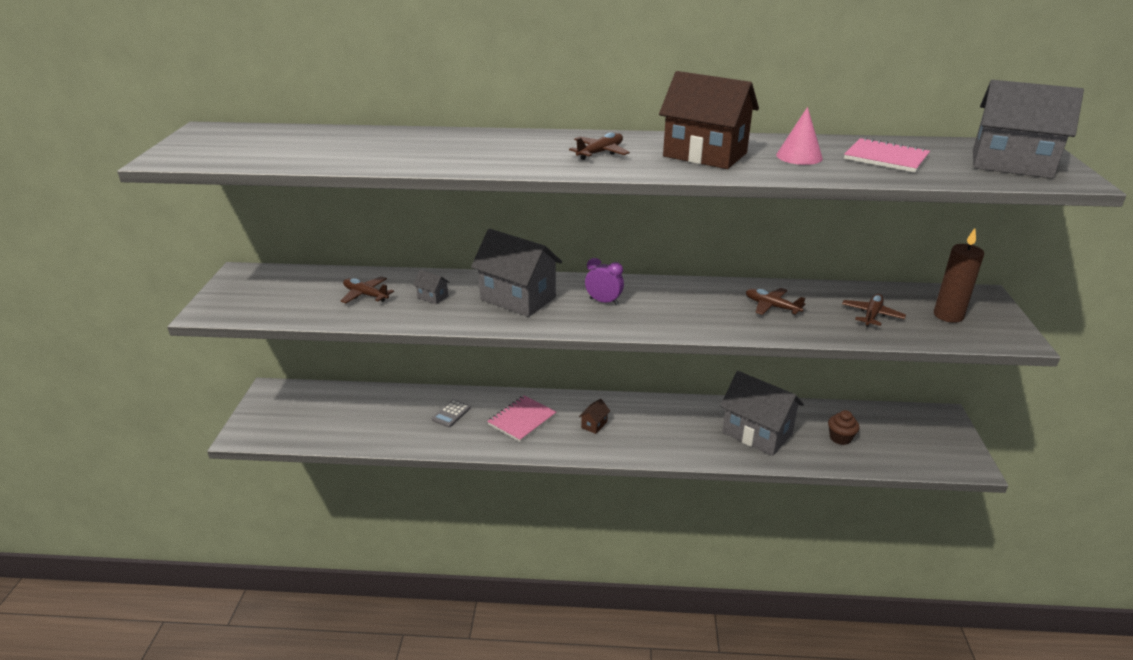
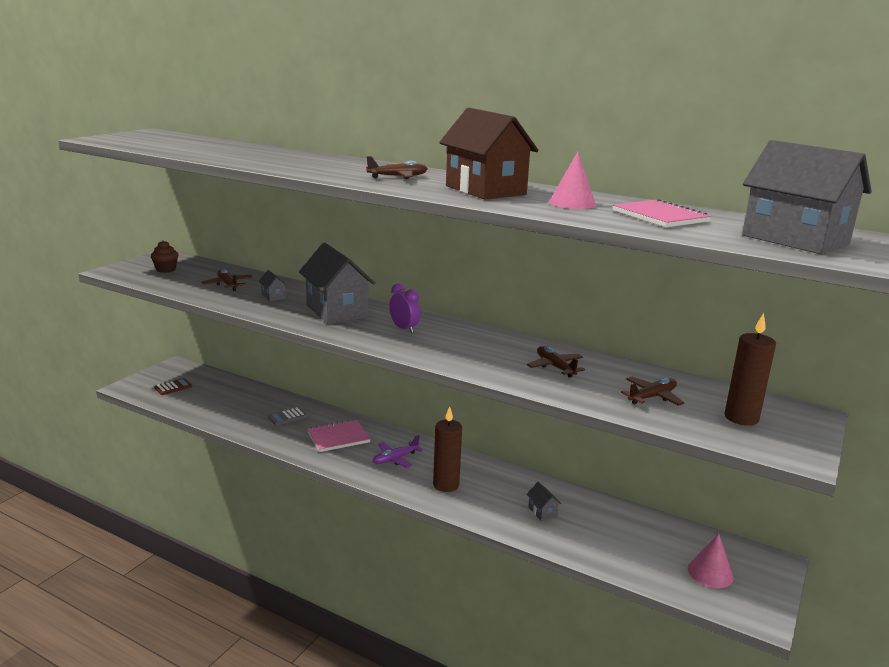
camera: 25 degrees right, 10 degrees down
brown house [579,399,610,434] -> purple plane [373,435,423,468]
grey house [720,371,804,456] -> grey house [527,482,562,521], size x0.41
brown cupcake [828,410,859,445] -> brown cupcake moved to [151,240,179,273]
none -> brown calculator [154,378,192,395]
none -> brown candle [433,406,462,492]
none -> pink cone [688,533,734,588]

